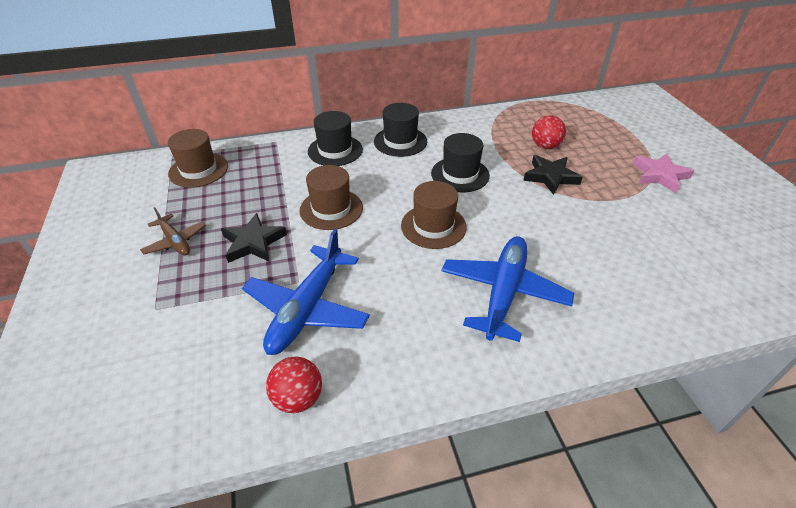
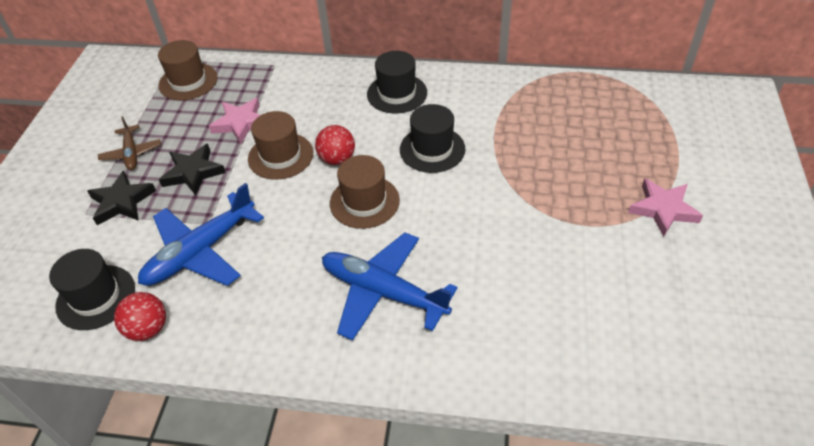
camera: 25 degrees right, 5 degrees up
black hat [308,111,363,166] -> black hat moved to [49,249,135,330]
blue plane [441,236,574,342] -> blue plane turned 105 degrees counterclockwise [322,233,457,341]
black star [523,155,583,195] -> black star moved to [87,170,156,225]
red ball [532,115,566,149] -> red ball moved to [315,125,355,165]
none -> pink star [209,98,260,144]

